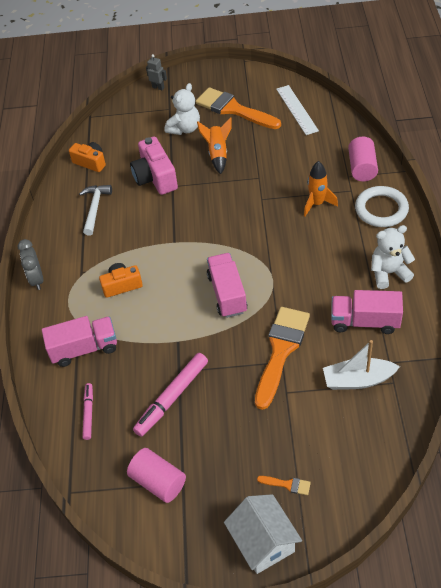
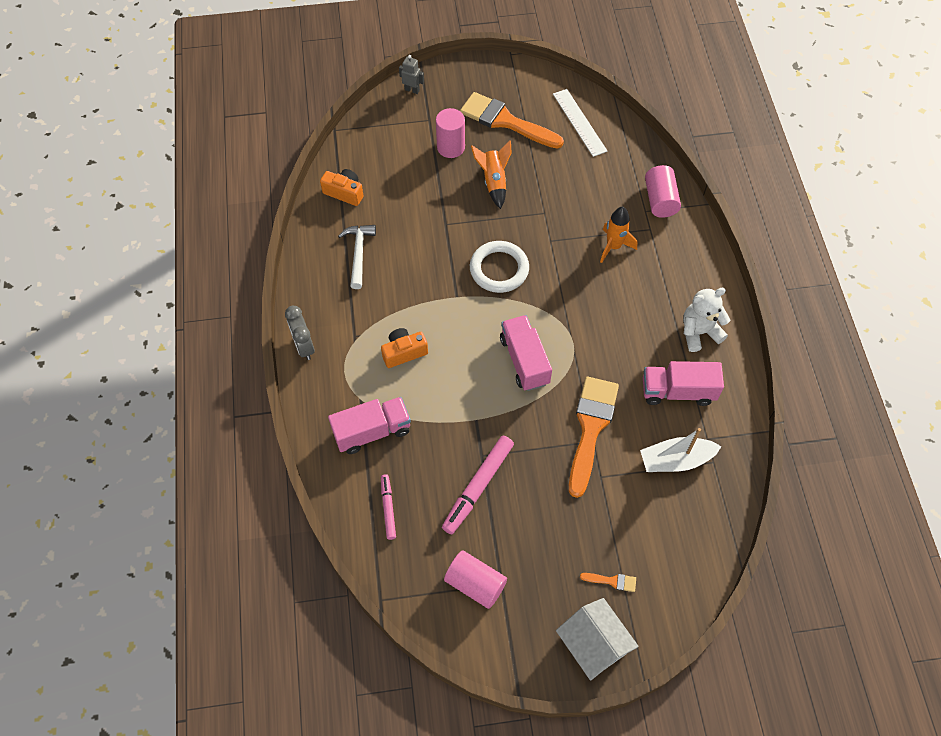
camera: 10 degrees left, 10 degrees up
pink camera [130,136,178,195] -> none
white teddy bear [165,83,200,135] -> pink cylinder [436,108,465,158]
white ring [355,186,409,227] -> white ring moved to [470,241,529,293]

